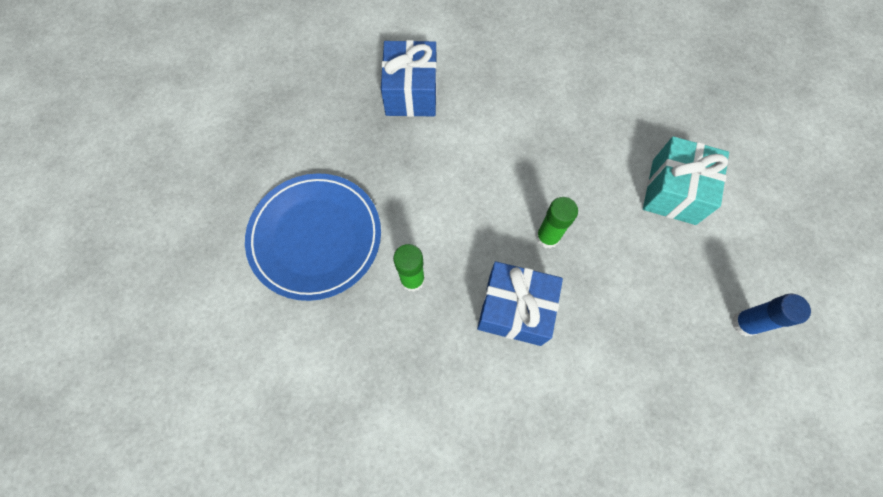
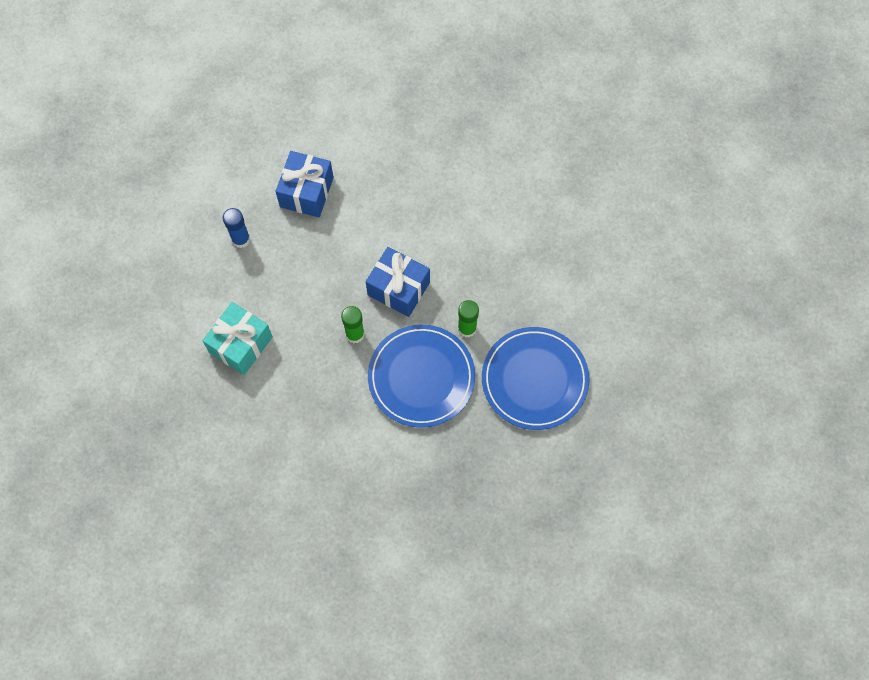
camera: 165 degrees left, 0 degrees up
blue gift [381,40,437,117] -> blue gift moved to [276,151,334,217]
none -> blue plate [368,325,475,428]

